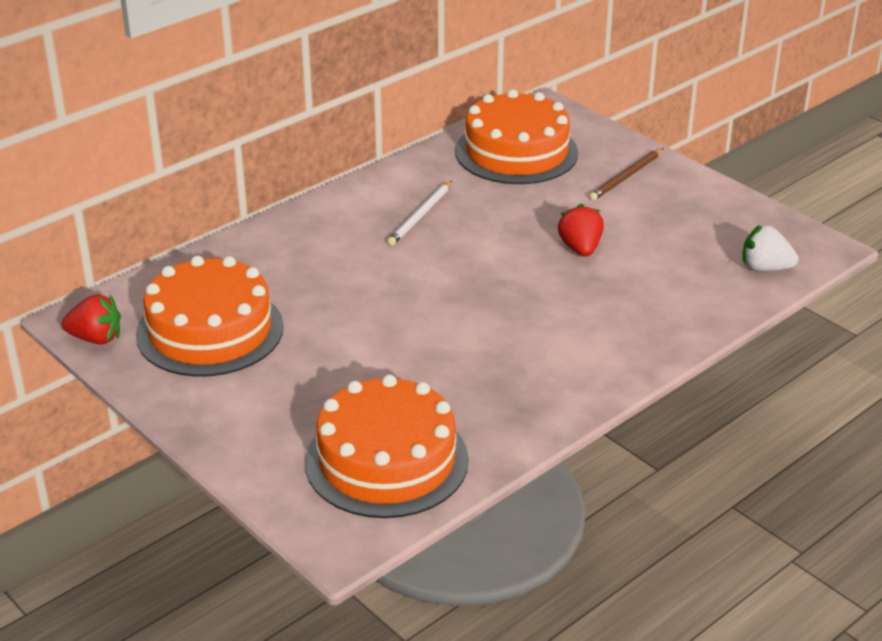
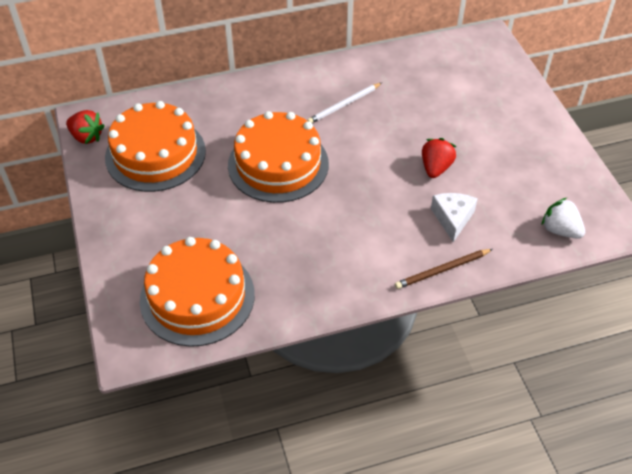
camera: 25 degrees right, 15 degrees up
orange cake [455,89,578,184] -> orange cake moved to [228,111,329,203]
brown pencil [589,148,664,201] -> brown pencil moved to [395,249,493,289]
none -> white cheese [431,193,478,242]

